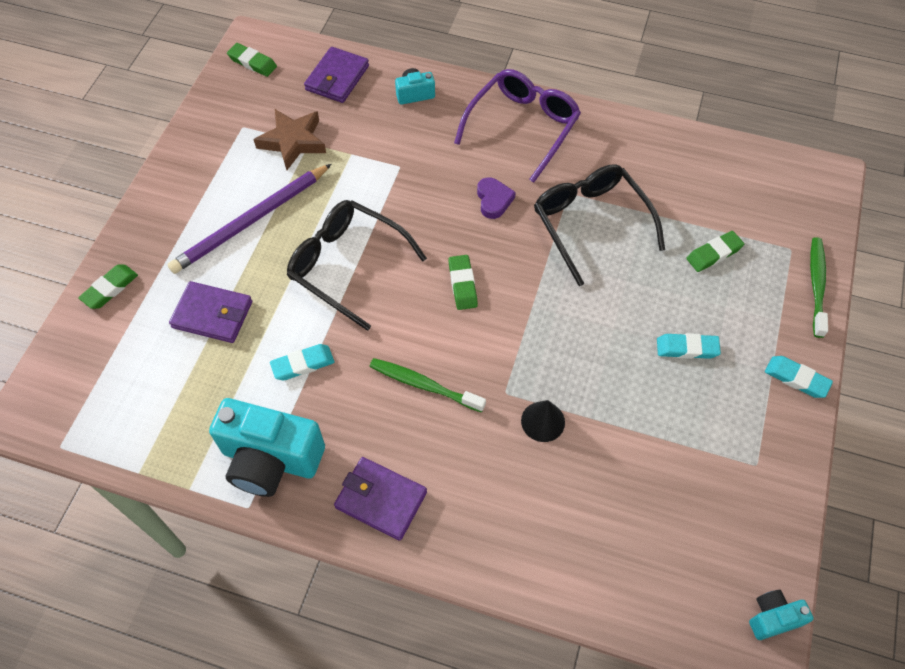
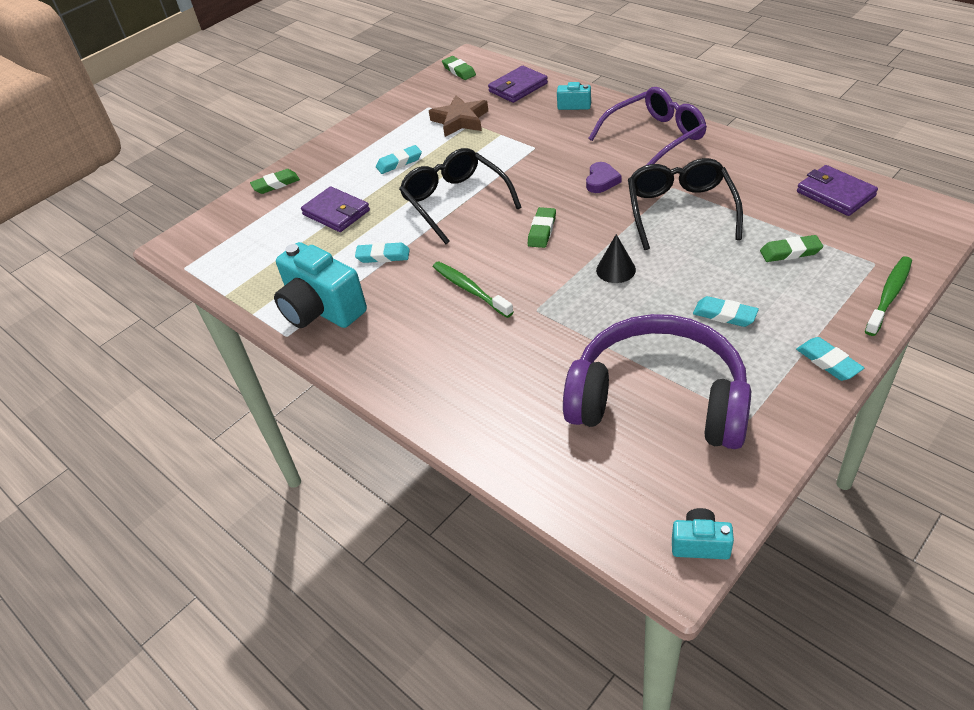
camera: 30 degrees right, 15 degrees down
purple pencil [167,164,331,274] -> turquoise eraser [376,145,422,174]
purple wallet [334,457,427,541] -> purple wallet moved to [797,165,878,216]
black cone [521,400,565,442] -> black cone moved to [596,234,636,283]
none -> purple headphones [563,314,751,449]

